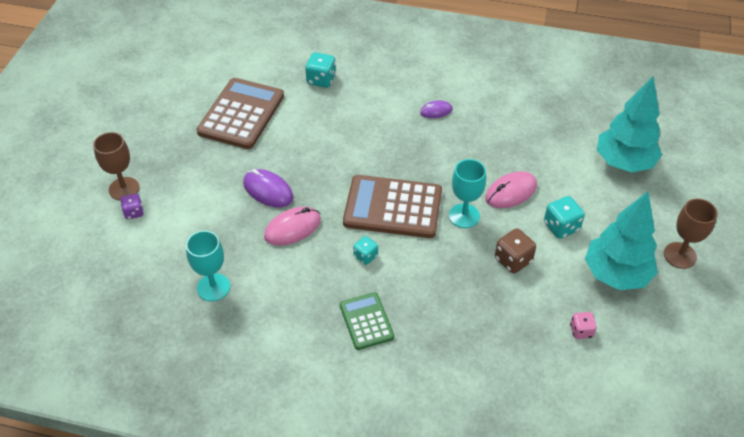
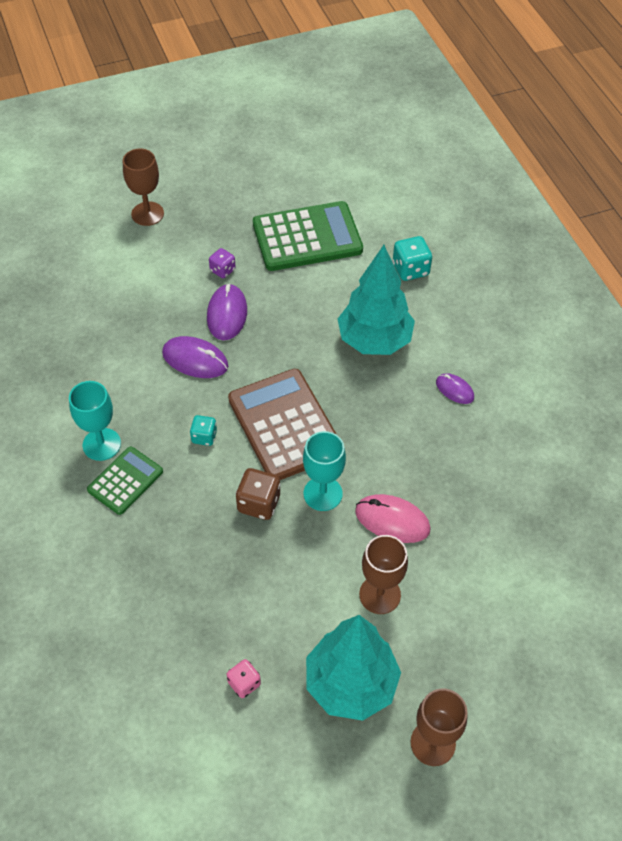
camera: 55 degrees right, 5 degrees up
purple dice [120,194,144,219] -> purple dice moved to [209,248,236,278]
turquoise goblet [186,231,230,301] -> turquoise goblet moved to [69,381,121,461]
brown calculator [197,78,284,149] -> green calculator [253,201,363,271]
pink mouse [264,207,321,246] -> purple mouse [162,336,228,378]
brown dice [495,228,536,273] -> brown dice moved to [236,468,280,520]
turquoise dice [544,196,585,239] -> brown goblet [359,535,408,614]
turquoise tree [597,76,662,172] -> turquoise tree moved to [338,245,415,355]

